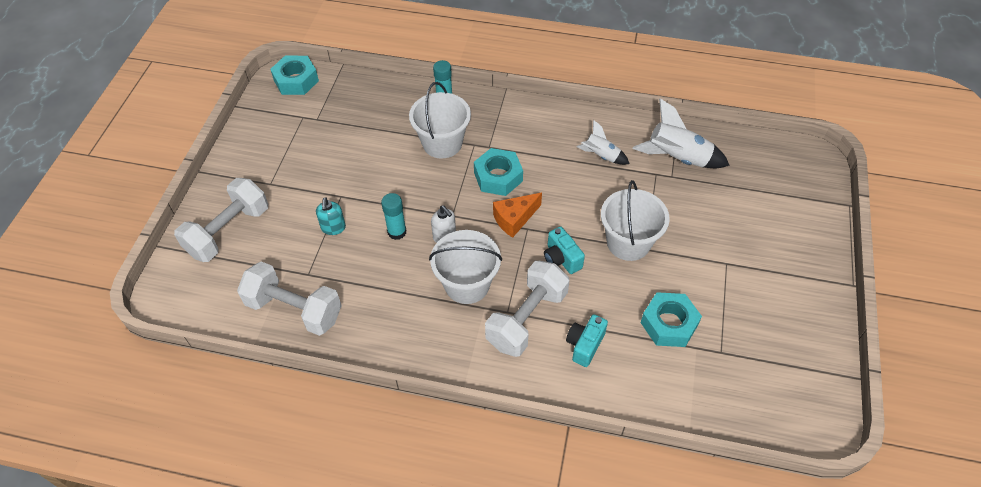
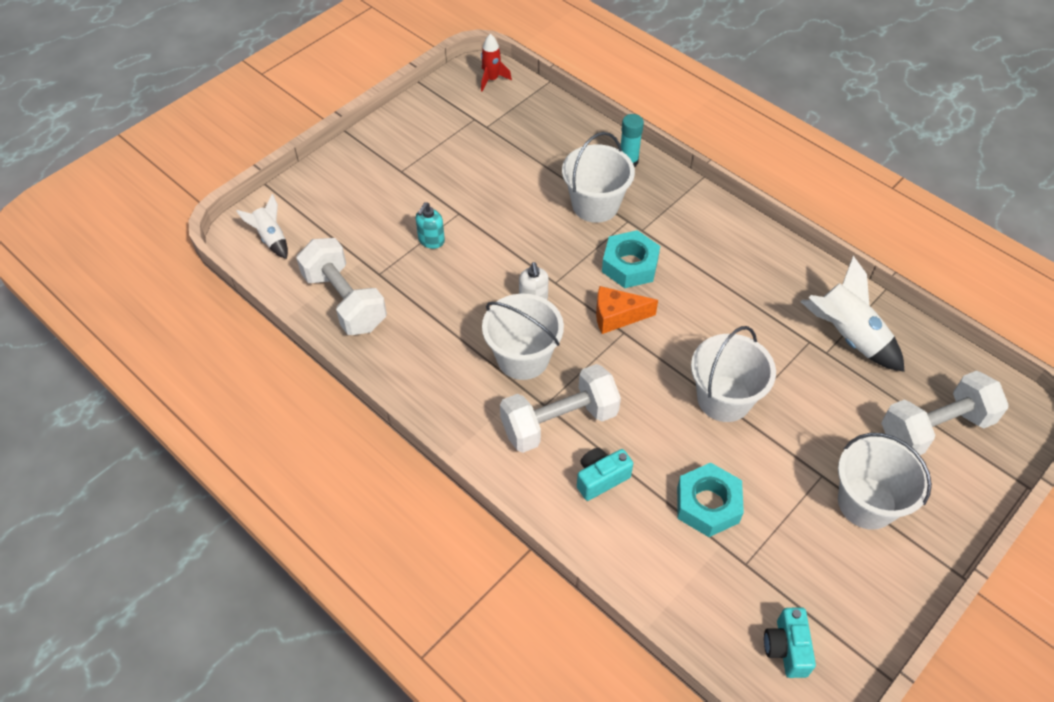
camera: 30 degrees right, 0 degrees up
white dumbbell [174,178,268,262] -> white dumbbell moved to [881,371,1009,455]
turquoise nut [270,56,319,95] -> red rocket [481,34,512,92]
turquoise glue stick [381,193,406,240] -> none
turquoise camera [544,226,585,274] -> turquoise camera moved to [764,607,816,678]
white rocket [576,120,629,165] -> white rocket moved to [236,194,288,259]
none -> white bucket [838,433,932,530]

